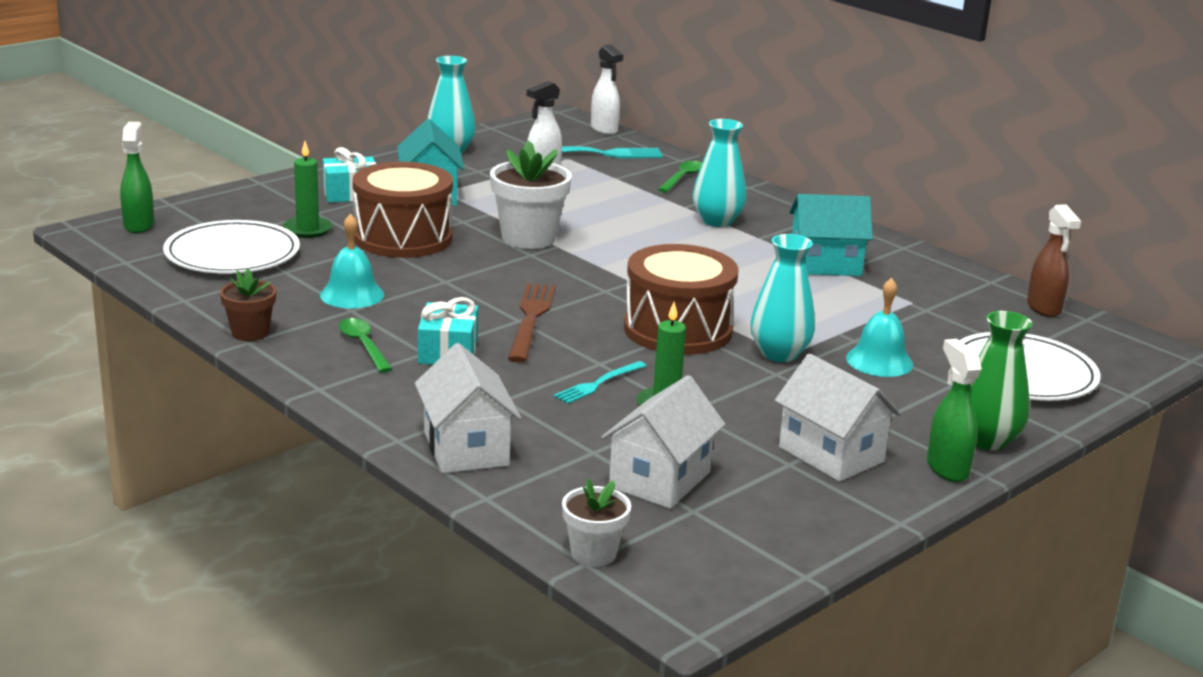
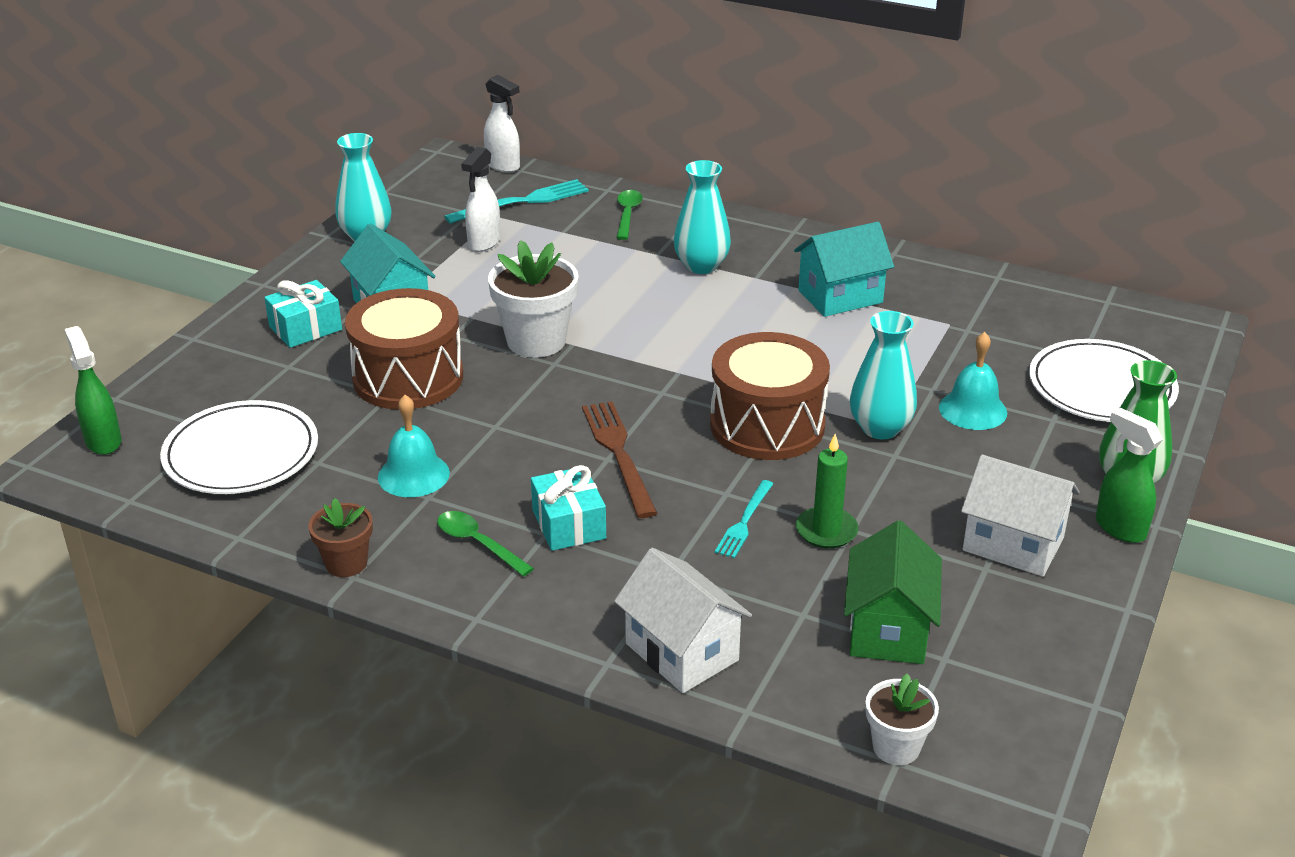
camera: 20 degrees left, 10 degrees up
green candle [283,141,333,238] -> none
white house [601,375,725,509] -> green house [844,520,942,664]
brown spray bottle [1027,204,1081,317] -> none

